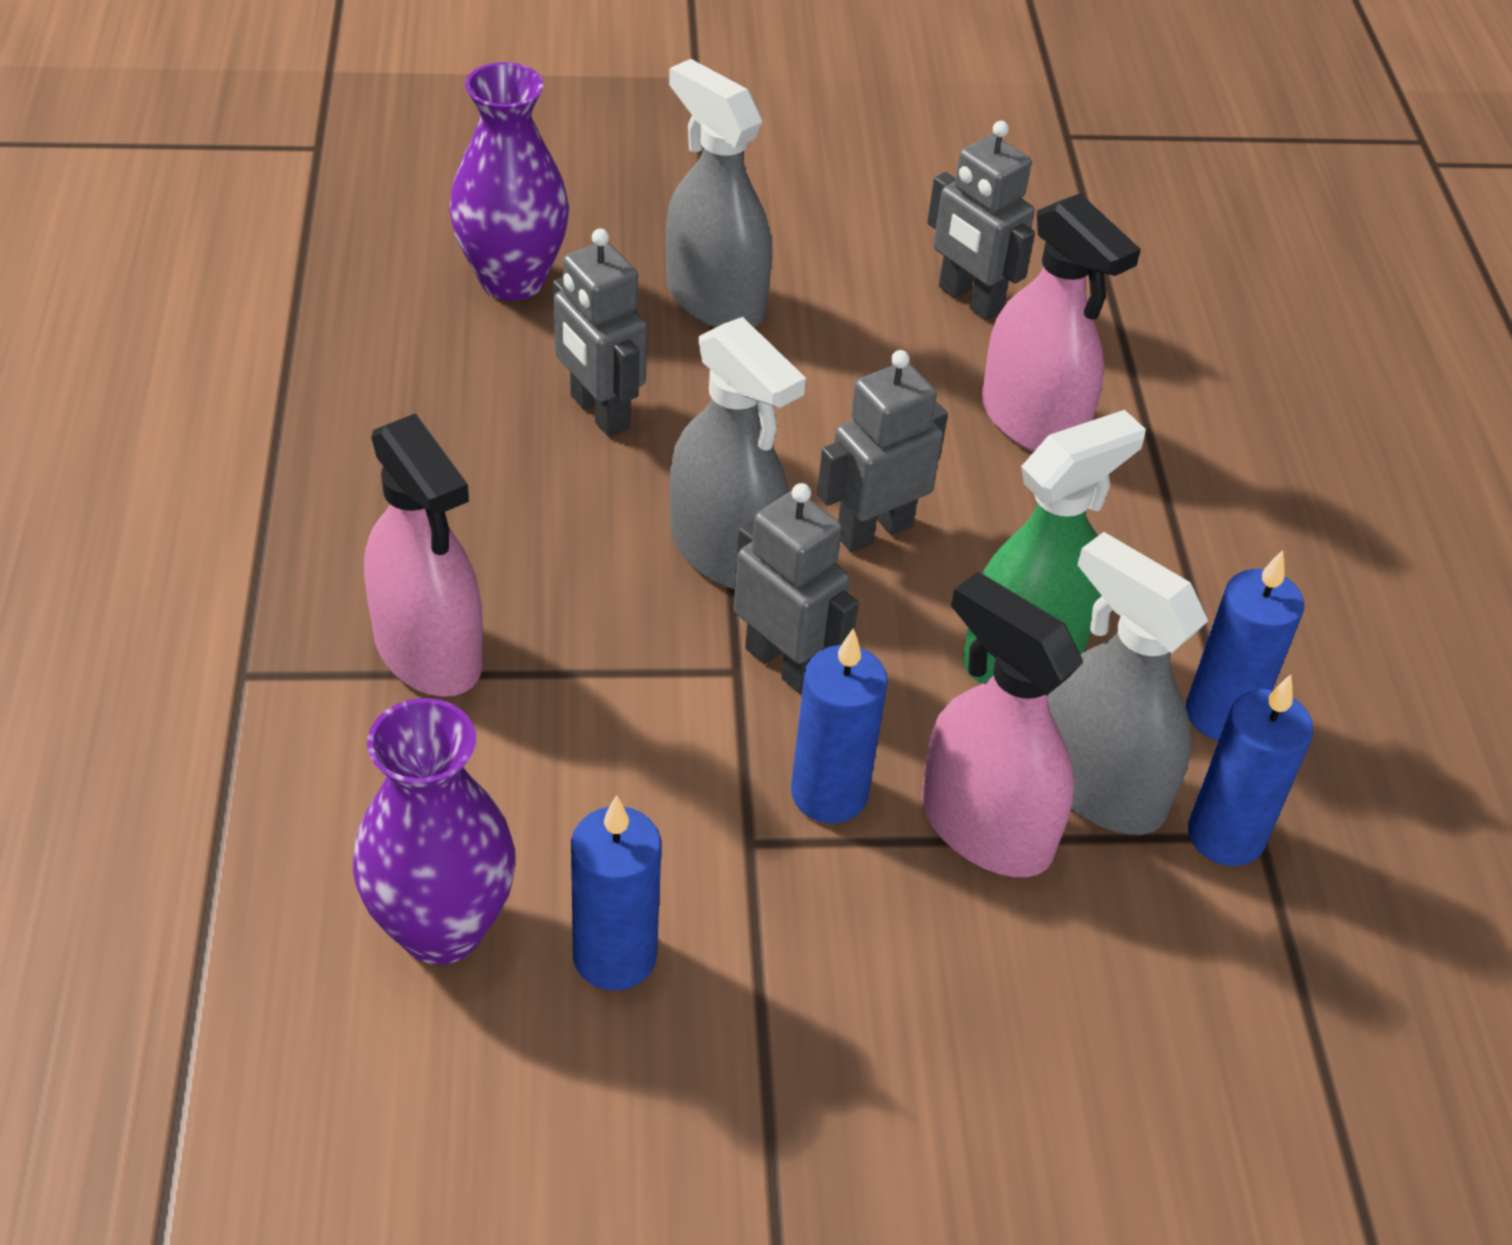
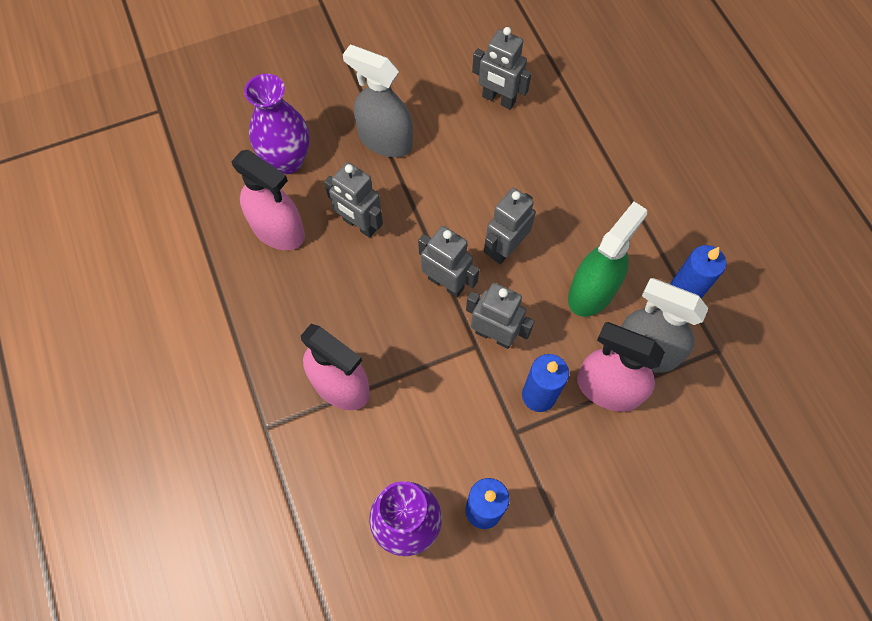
camera: 15 degrees left, 20 degrees up
grey spray bottle [670,317,806,589] -> grey robot [418,226,479,298]
pink spray bottle [982,193,1141,452] -> pink spray bottle moved to [232,150,305,250]
blue candle [1188,674,1314,866] -> none

